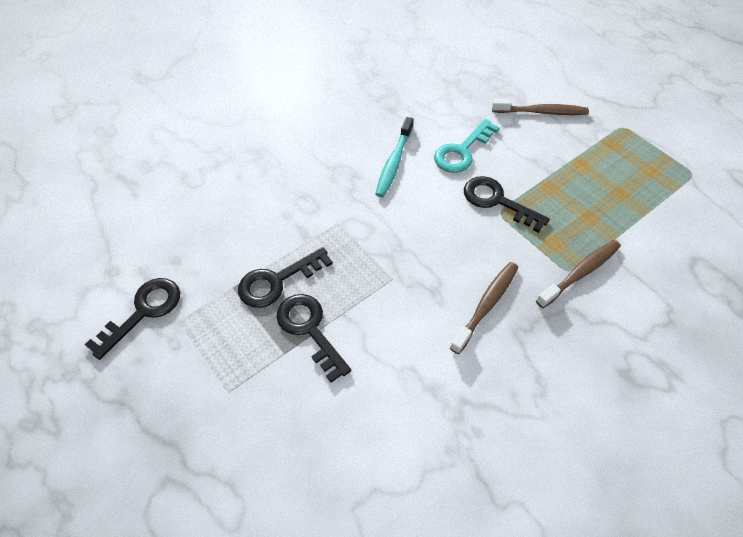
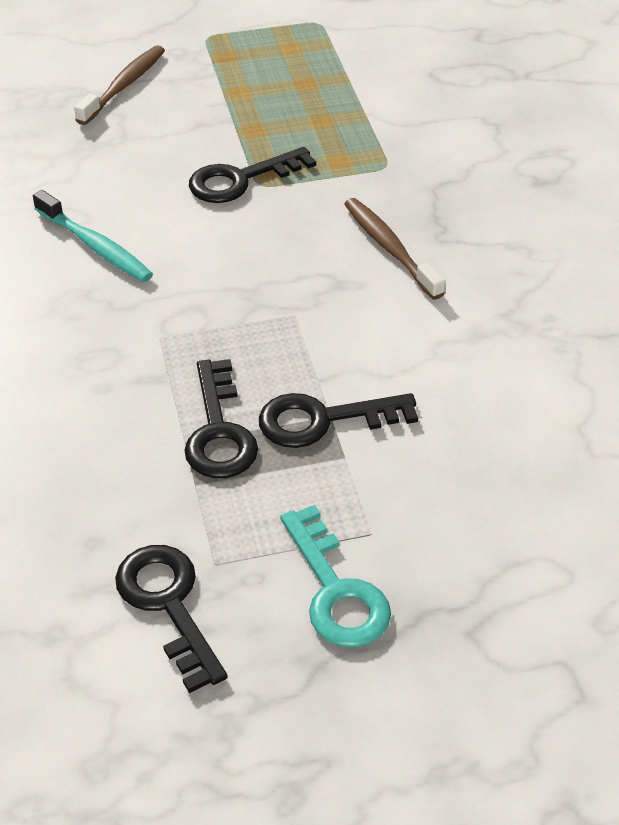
camera: 65 degrees left, 10 degrees down
turquoise key [434,119,500,173] -> turquoise key moved to [280,505,391,647]
brown toothbrush [536,240,621,308] -> none

